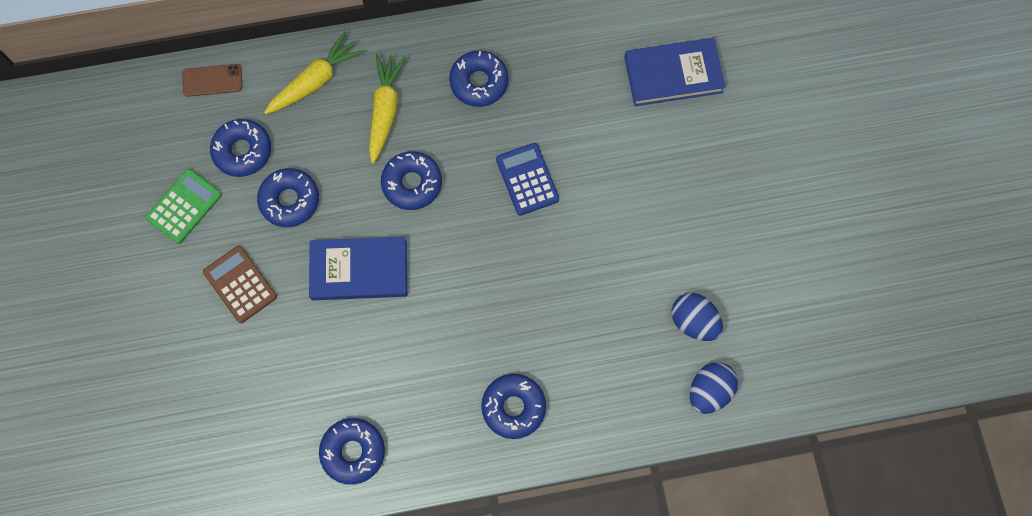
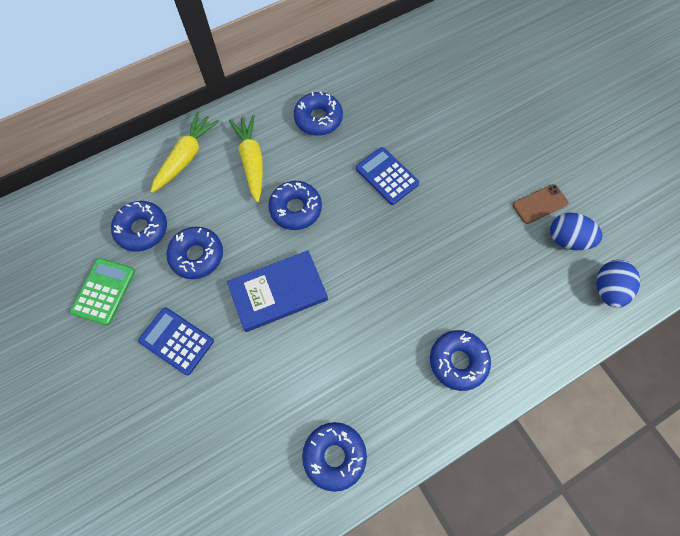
camera: 20 degrees left, 5 degrees down
brown phone [182,64,242,97] -> brown phone moved to [513,184,569,224]
brown calculator [203,246,277,323] -> blue calculator [138,307,214,375]
blue book [624,38,726,106] -> none

